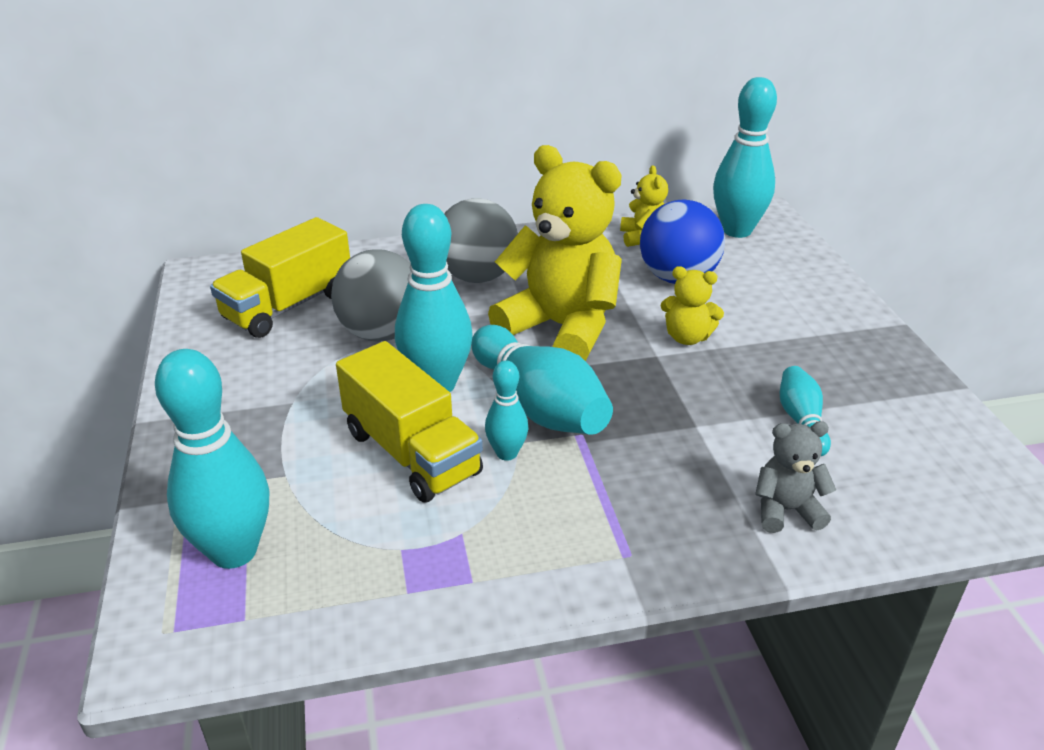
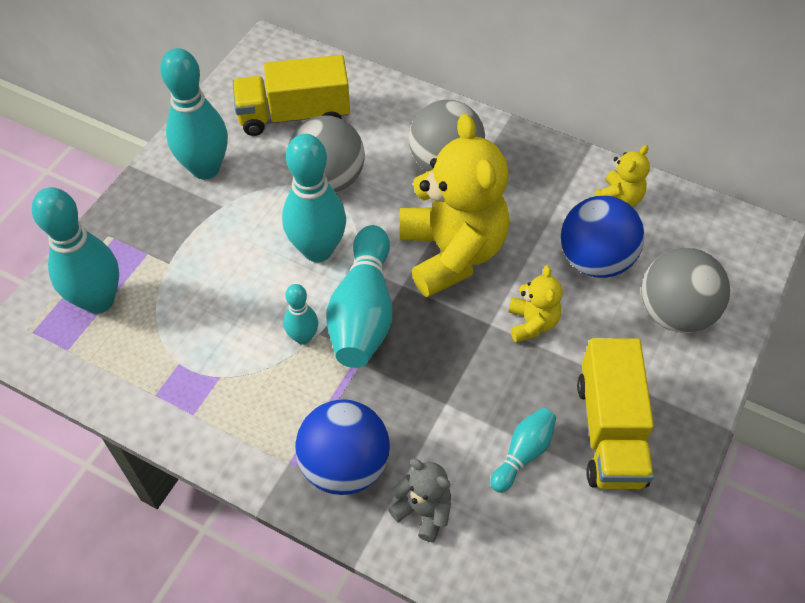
camera: 40 degrees right, 20 degrees up
yellow truck [336,341,483,503] -> yellow truck moved to [577,338,654,489]
yellow teddy bear [661,266,724,345] -> yellow teddy bear turned 150 degrees counterclockwise [509,266,562,343]
turquoise bowling pin [713,77,777,238] -> turquoise bowling pin moved to [160,48,228,179]
none -> blue ball [295,399,390,495]
none -> grey ball [641,248,730,333]

